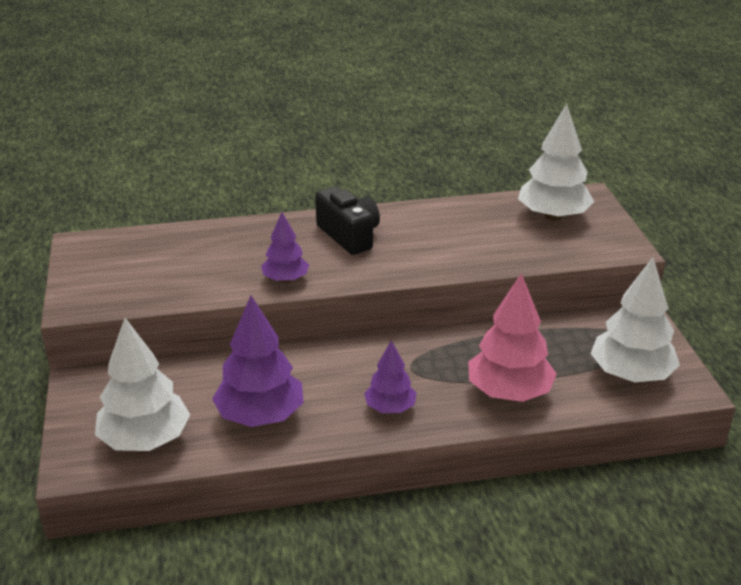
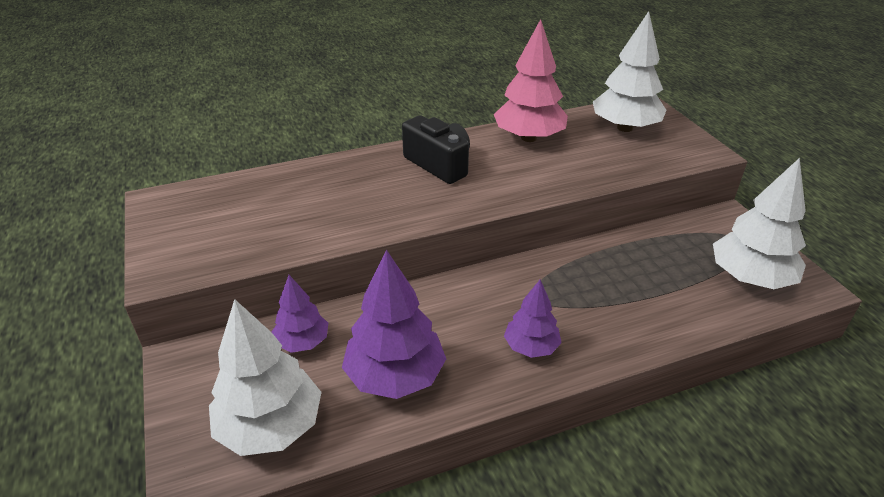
camera: 10 degrees left, 5 degrees up
purple tree [261,212,309,283] -> purple tree moved to [271,275,328,353]
pink tree [468,273,557,402] -> pink tree moved to [494,19,568,142]

